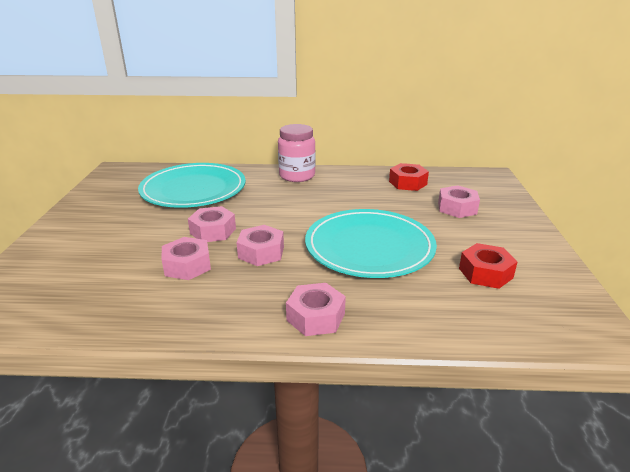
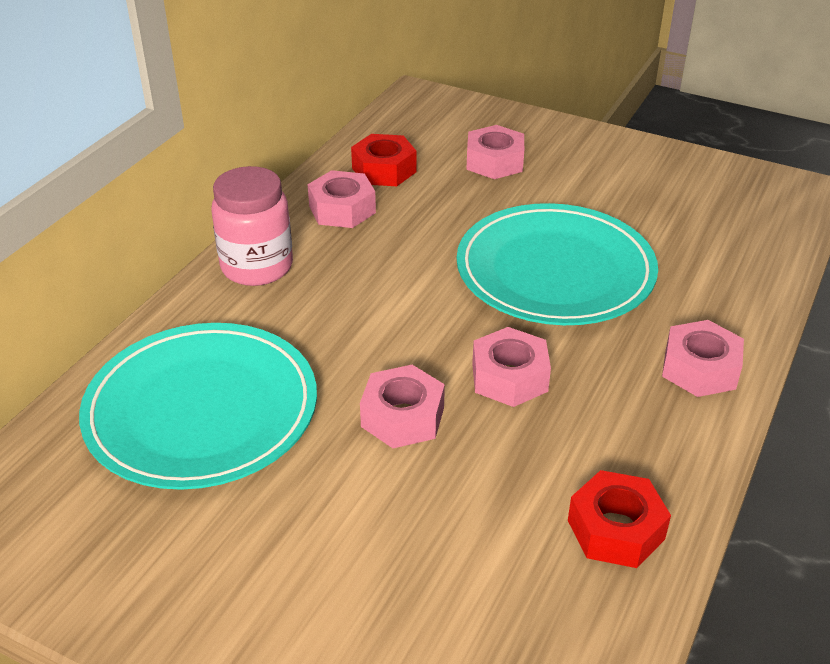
camera: 65 degrees left, 10 degrees up
pink nut [162,237,211,280] -> pink nut moved to [308,170,376,228]
red nut [459,243,518,289] -> red nut moved to [568,470,671,568]

